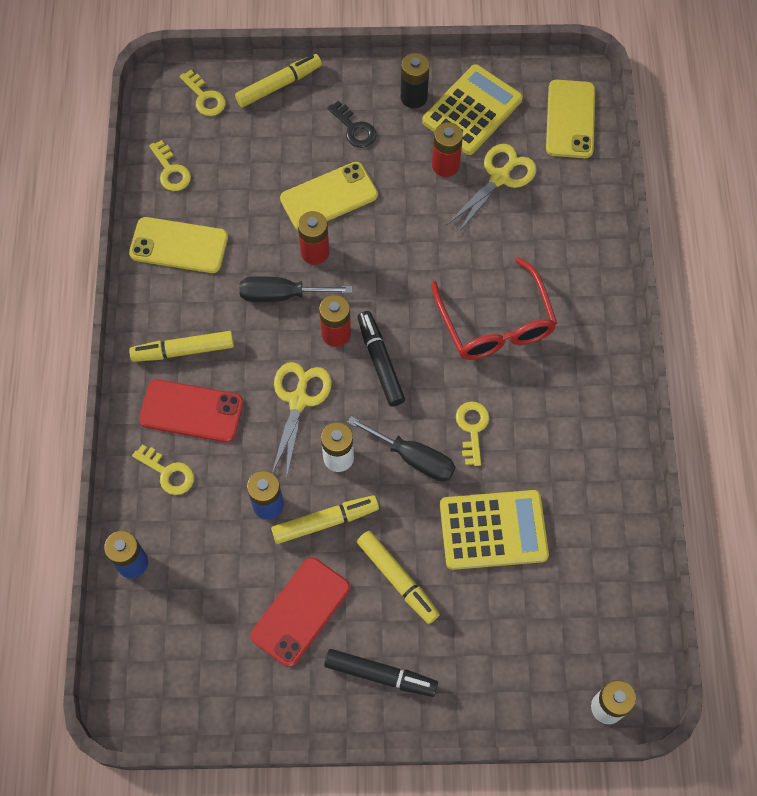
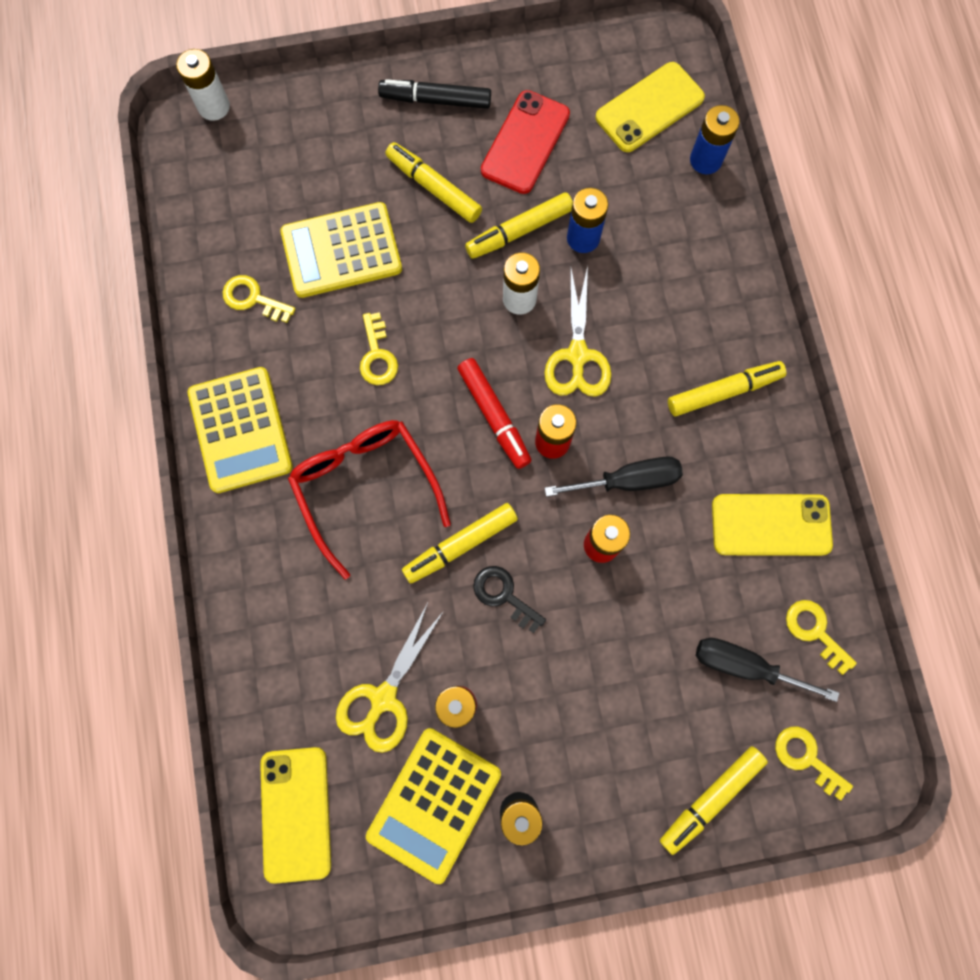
camera: 170 degrees right, 10 degrees up
yellow key [132,444,194,495] -> yellow key moved to [222,275,296,323]
red phone [139,379,244,443] -> none
yellow phone [280,162,378,230] -> yellow phone moved to [595,62,705,152]
black key [328,101,376,148] -> black key moved to [473,566,546,633]
black screwdriver [347,416,455,481] -> black screwdriver moved to [696,638,839,702]
black marker [357,311,405,407] -> red marker [457,358,532,469]
none -> yellow calculator [188,367,293,493]
none -> yellow marker [402,503,518,584]

